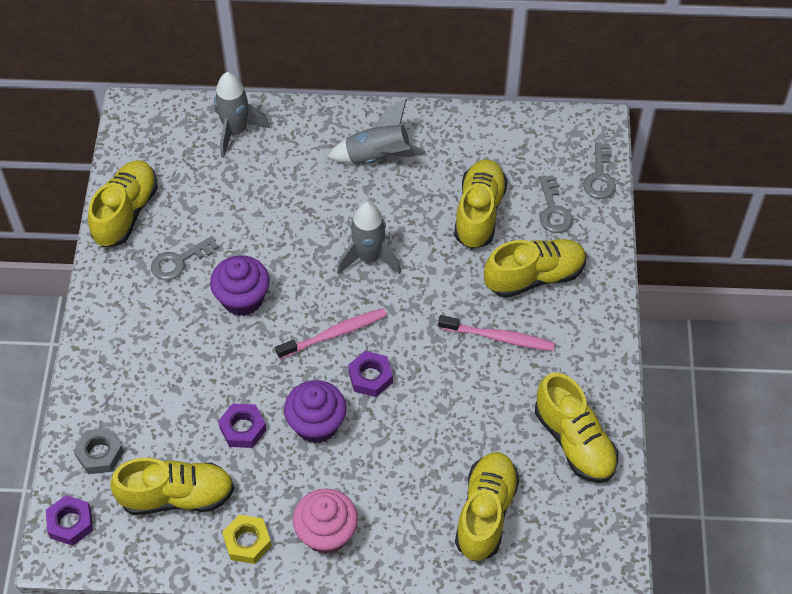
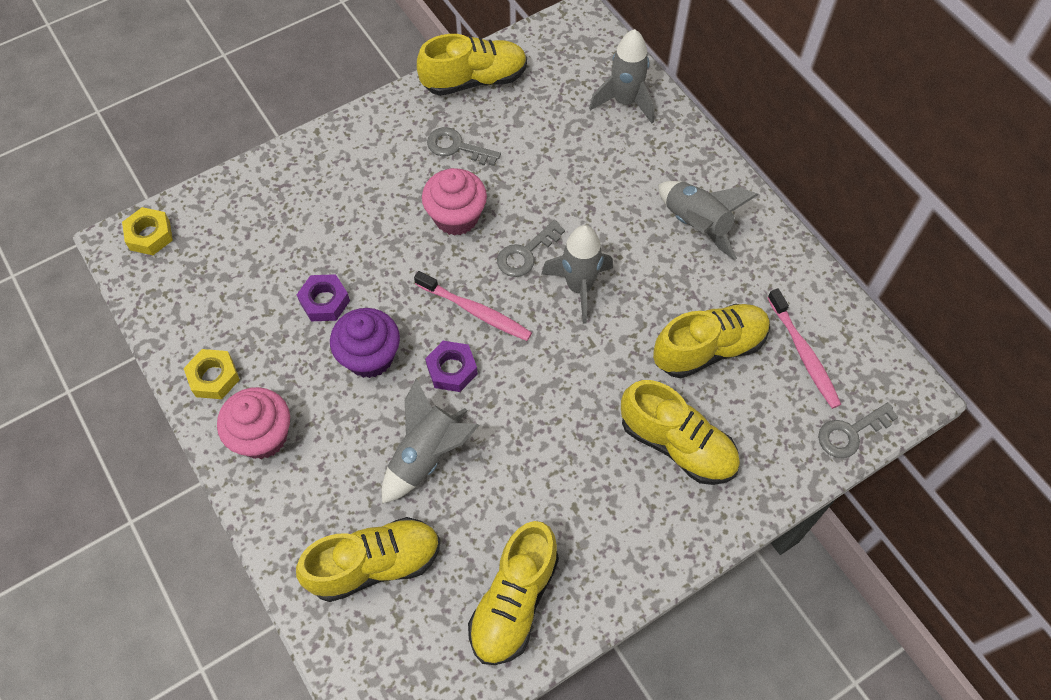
camera: 55 degrees right, 5 degrees up
purple nut [46,495,93,546] -> yellow nut [122,207,173,255]
grey nut [73,428,124,474] -> none
yellow shoe [110,458,234,515] -> none
purple cupcake [210,255,270,316] -> pink cupcake [422,168,487,236]
pink toothbrush [438,315,555,351] -> pink toothbrush moved to [767,288,841,409]
grey key [539,175,573,233] -> grey key moved to [497,220,565,277]
none -> grey rocket [382,378,479,504]

